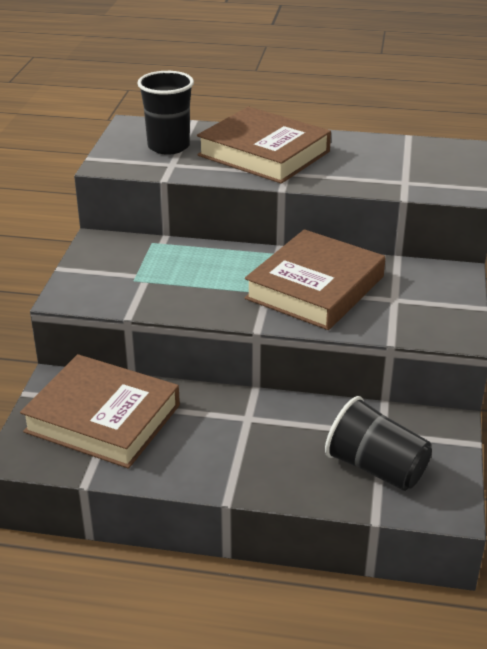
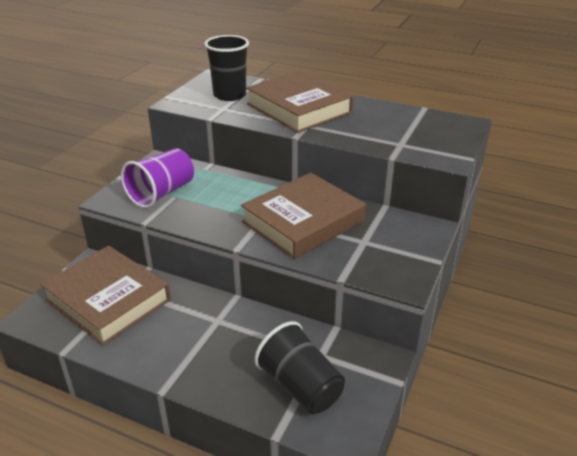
camera: 15 degrees right, 0 degrees up
none -> purple cup [121,148,194,208]

